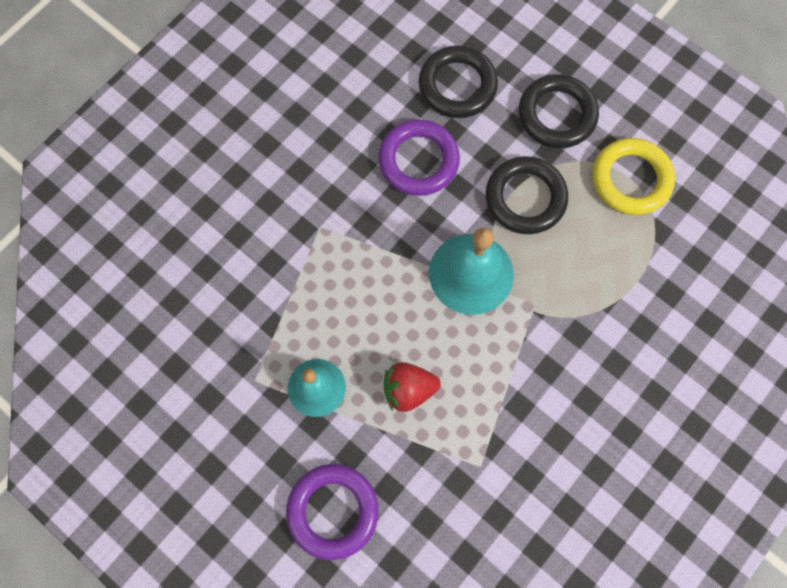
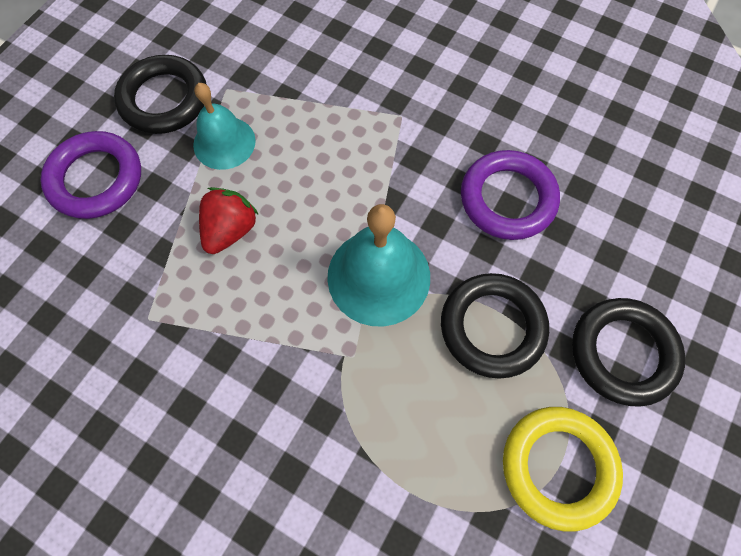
camera: 80 degrees right, 5 degrees down
red strawberry [384,362,441,412] -> red strawberry turned 45 degrees clockwise [199,187,259,254]
black ring [419,45,498,118] -> black ring moved to [114,55,207,134]

